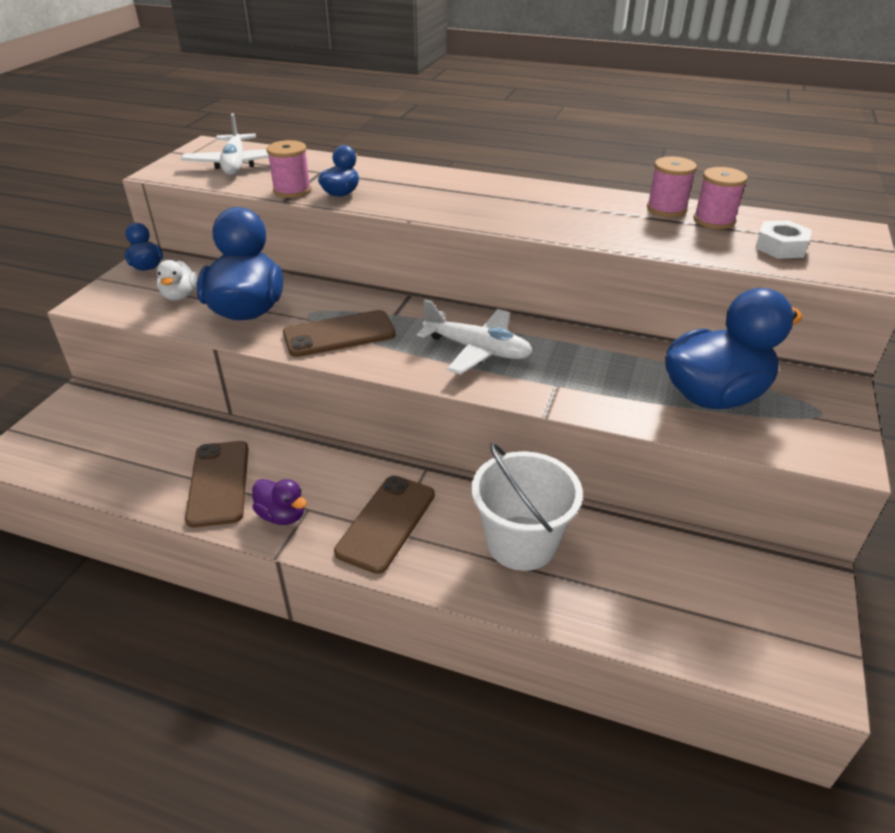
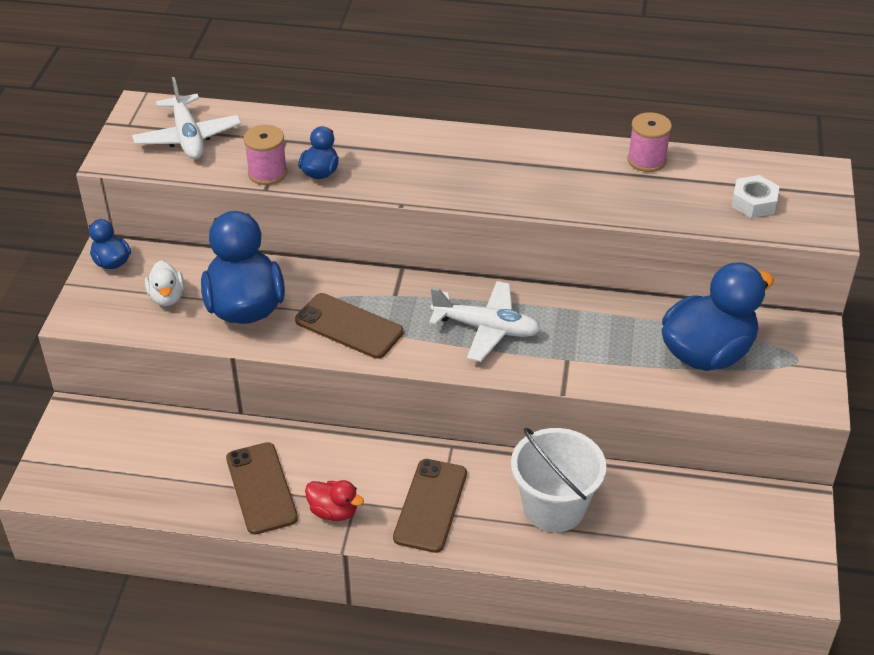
camera: 10 degrees left, 5 degrees up
purple duck [252,479,307,525] -> red duck [305,480,364,521]
brown phone [283,310,396,357] -> brown phone turned 60 degrees clockwise [295,293,403,359]
pink spool [694,167,748,229] -> none

